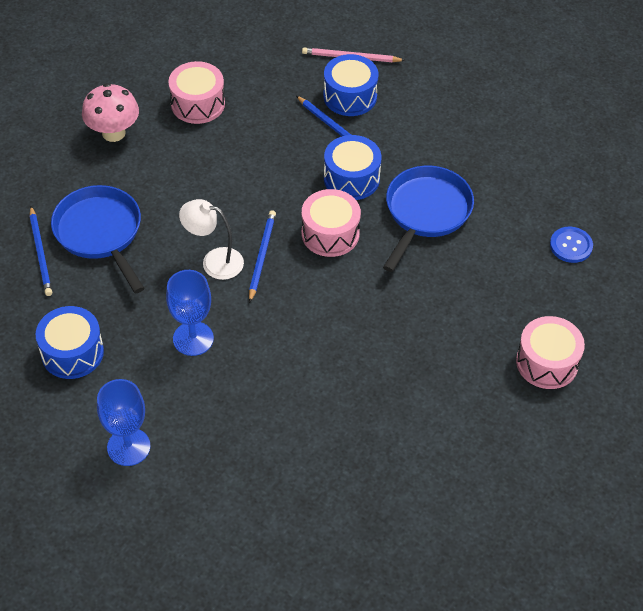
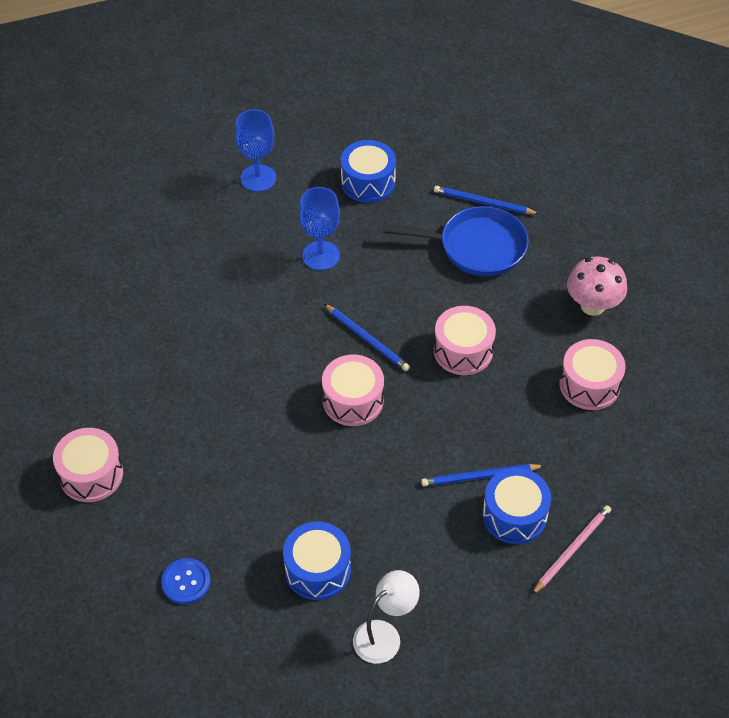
camera: 125 degrees right, 0 degrees up
white lamp [179,199,244,280] -> white lamp moved to [353,570,420,664]
blue drum [324,135,381,200] -> blue drum moved to [283,522,351,600]
blue pan [383,166,474,272] -> none
none -> pink drum [434,306,496,375]

